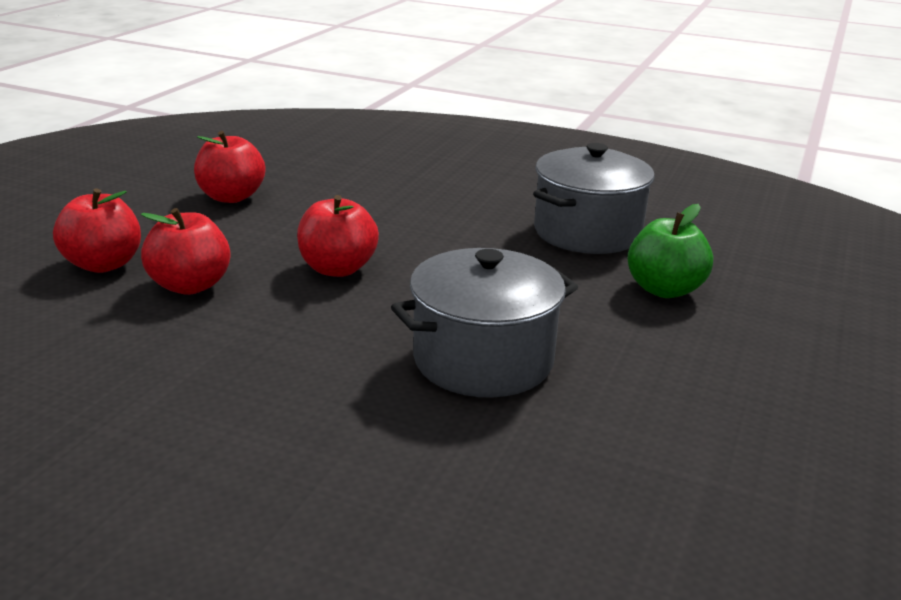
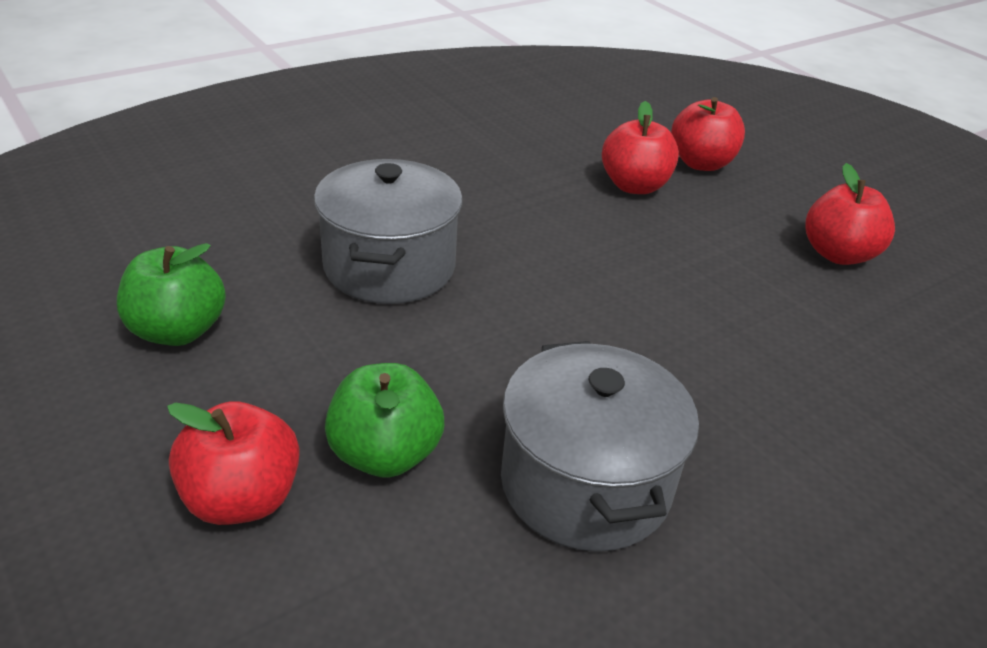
camera: 120 degrees right, 10 degrees up
red apple [297,195,379,277] -> red apple moved to [167,401,300,525]
none -> green apple [117,243,226,346]

